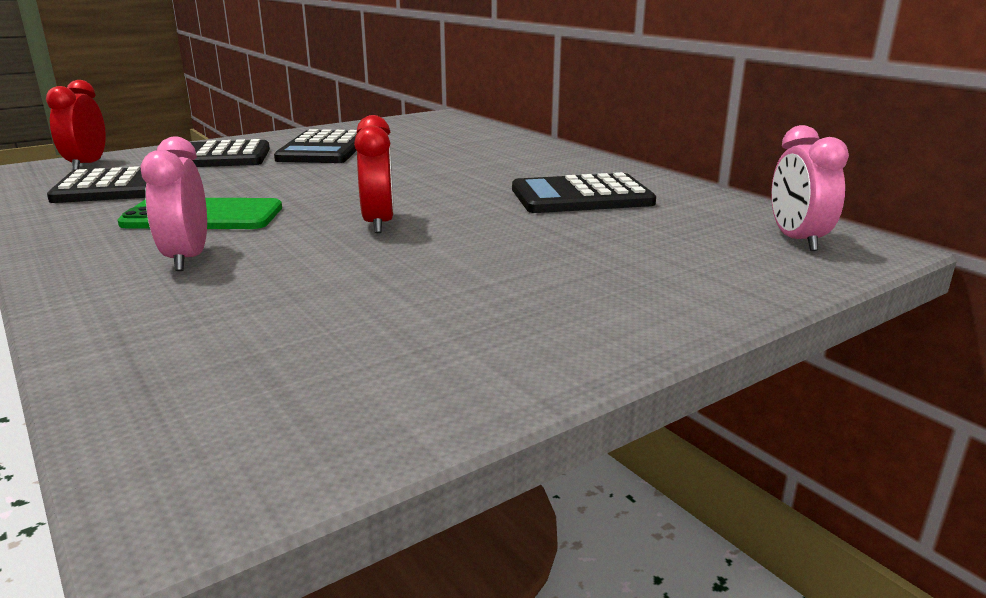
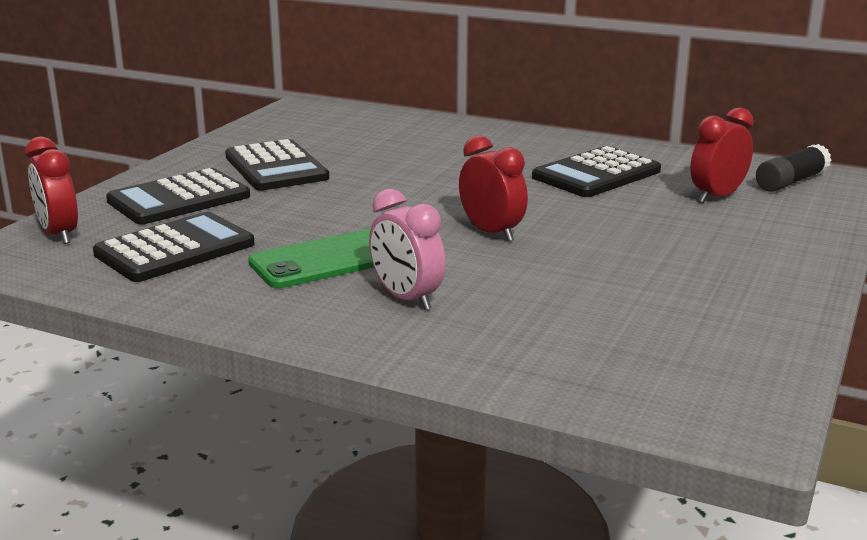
camera: 30 degrees left, 0 degrees up
pink clock [771,125,849,251] -> black glue stick [756,144,831,192]
none -> red clock [690,107,754,203]

